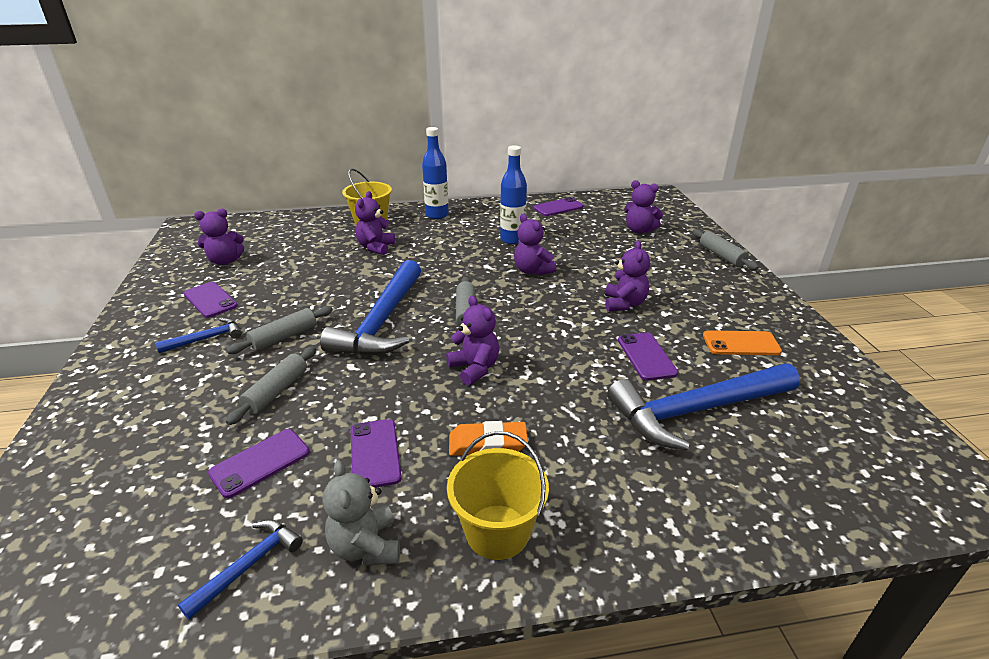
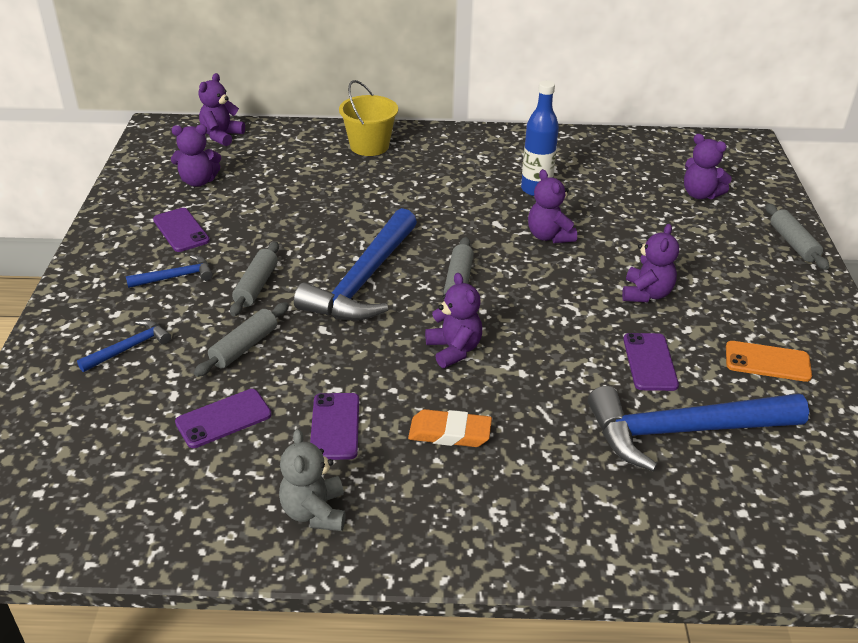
camera: 10 degrees right, 5 degrees up
blue hammer [178,520,303,620] -> blue hammer moved to [77,320,171,372]
grey rolling pin [226,306,333,354] -> grey rolling pin turned 45 degrees counterclockwise [230,241,279,316]
purple teddy bear [355,191,395,255] -> purple teddy bear moved to [199,73,245,146]
blue bottle [422,127,449,219] -> none
yellow bucket [447,431,549,560] -> none
purple phone [534,197,584,216] -> none

